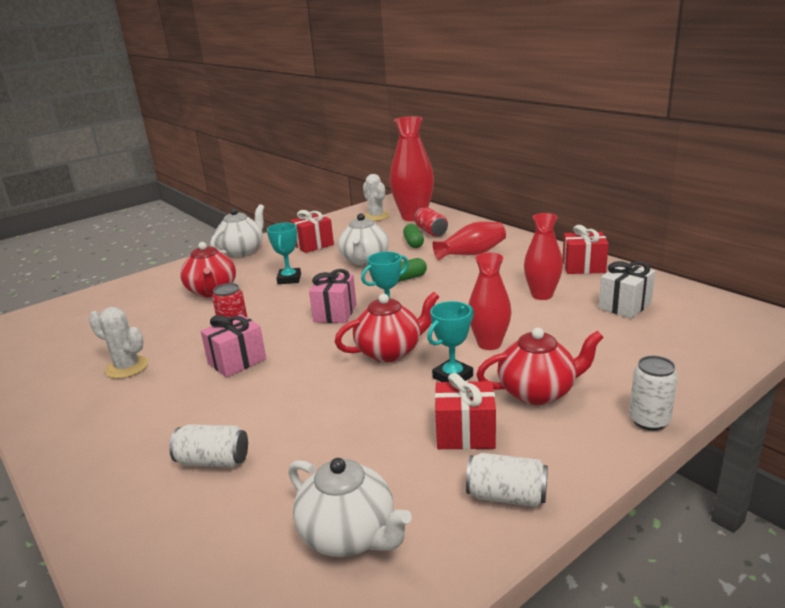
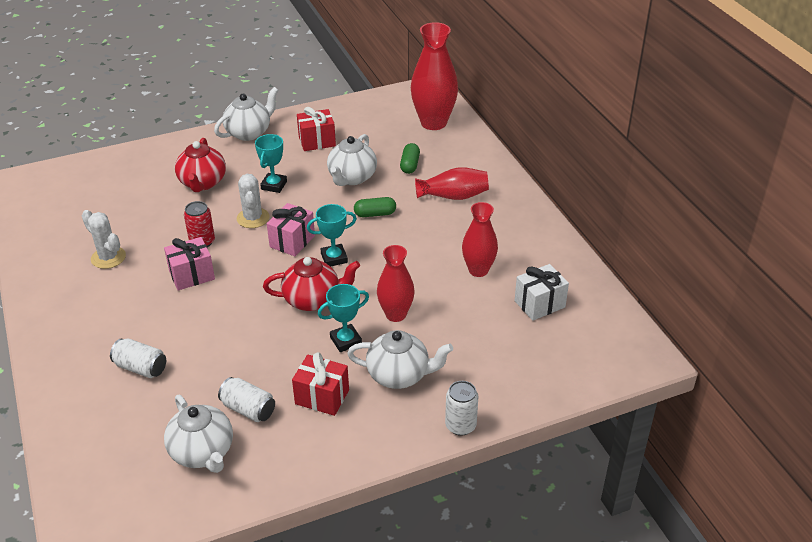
camera: 15 degrees right, 15 degrees up
white cactus [363,174,389,221] -> white cactus moved to [237,174,270,228]
red can [414,207,448,237] -> none
white can [466,453,548,507] -> white can moved to [218,377,275,422]
red teapot [476,328,604,405] -> white teapot [347,330,453,389]
red gift [563,225,609,274] -> none

